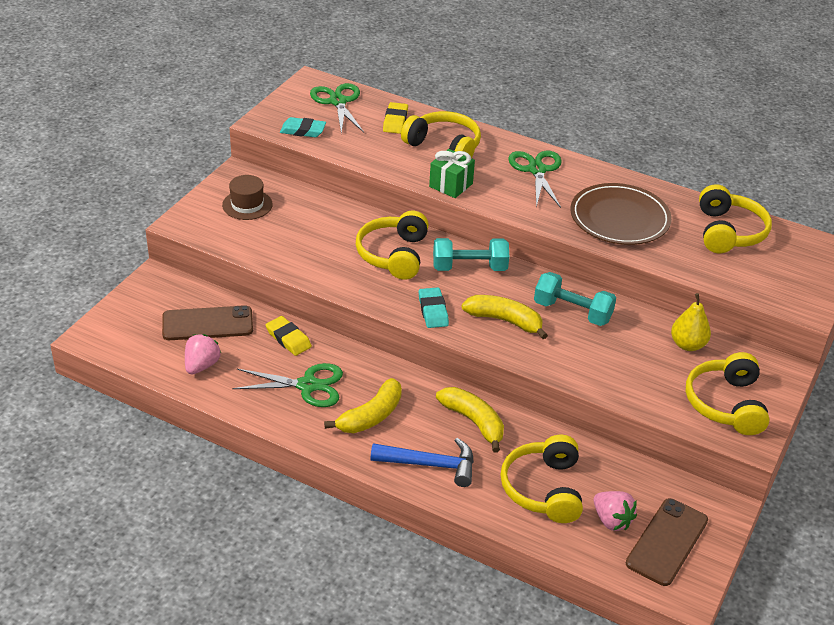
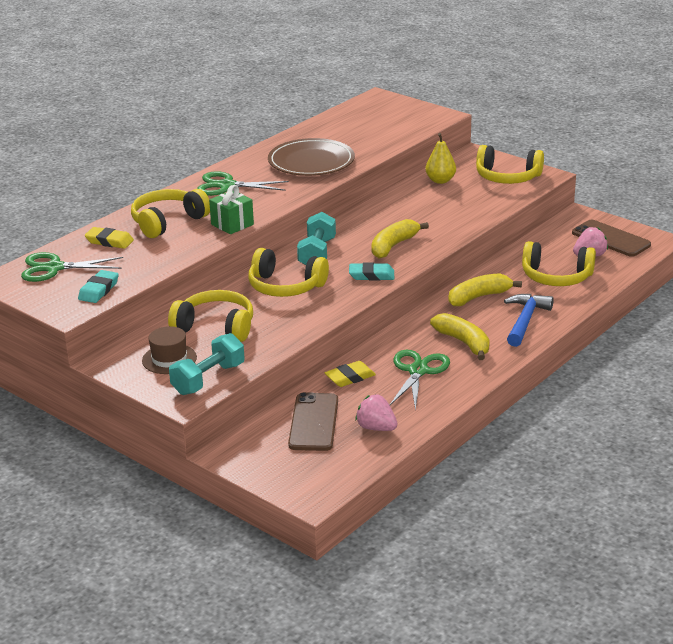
camera: 75 degrees left, 10 degrees down
turquoise dumbbell [534,272,616,326] -> turquoise dumbbell moved to [169,333,245,395]
yellow headphones [699,184,772,253] -> yellow headphones moved to [168,290,253,342]

